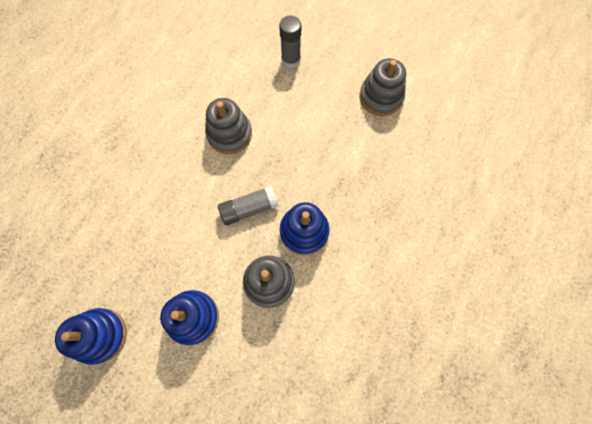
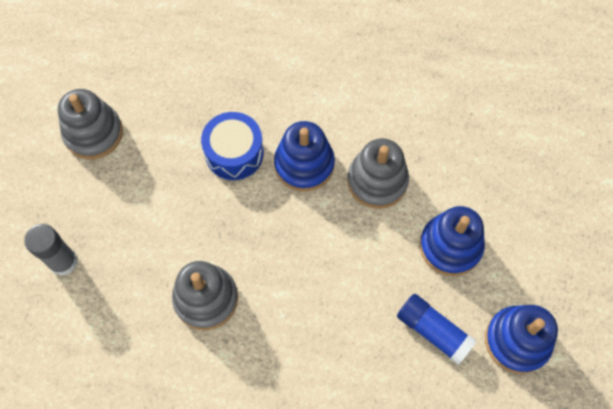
camera: 110 degrees left, 5 degrees down
grey glue stick [218,186,278,225] -> none
none -> blue drum [201,112,264,180]
none -> blue glue stick [397,294,477,365]

